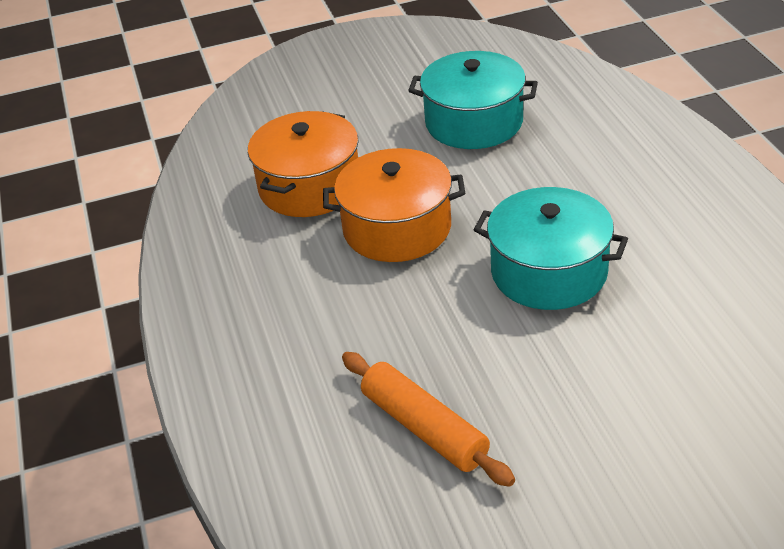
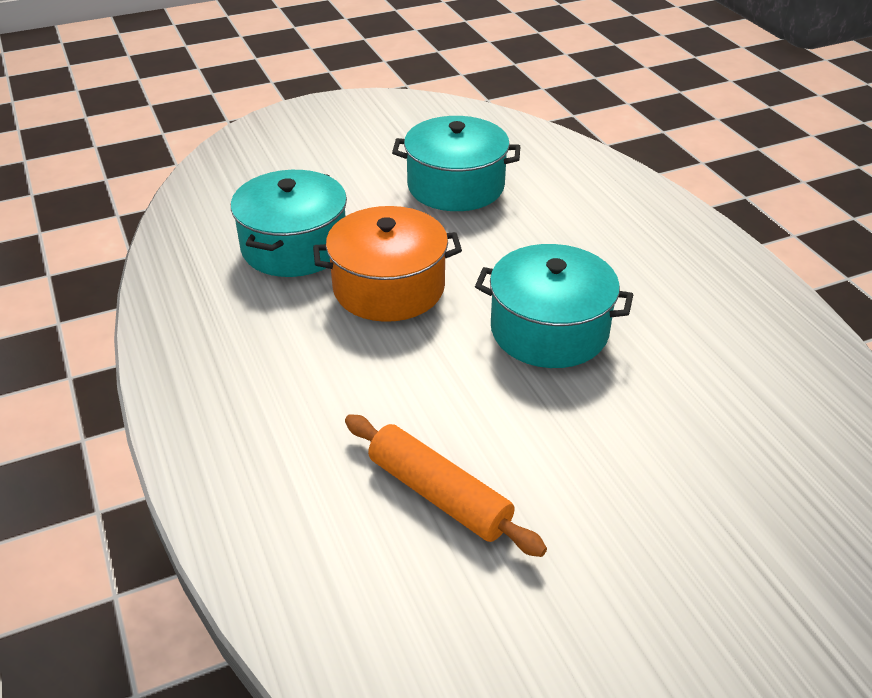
camera: 10 degrees left, 0 degrees up
orange pot [248,111,359,217] -> turquoise pot [231,170,347,277]

